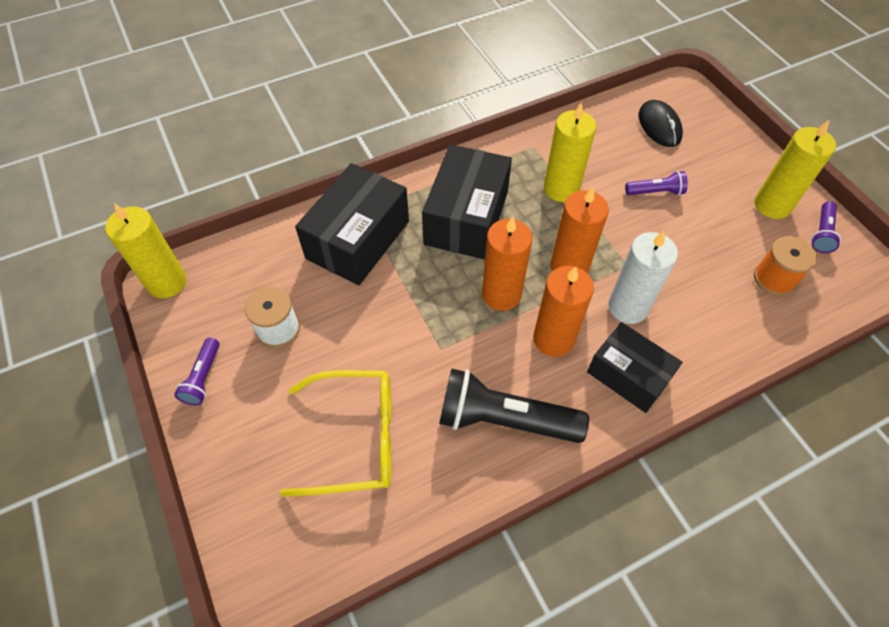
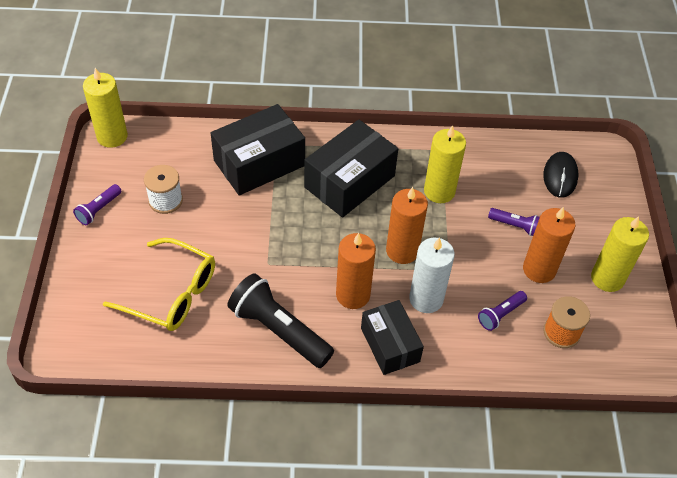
camera: 25 degrees right, 5 degrees down
orange candle [482,216,532,311] -> orange candle moved to [523,207,575,283]
purple flashlight [811,201,841,253] -> purple flashlight moved to [478,291,527,331]

